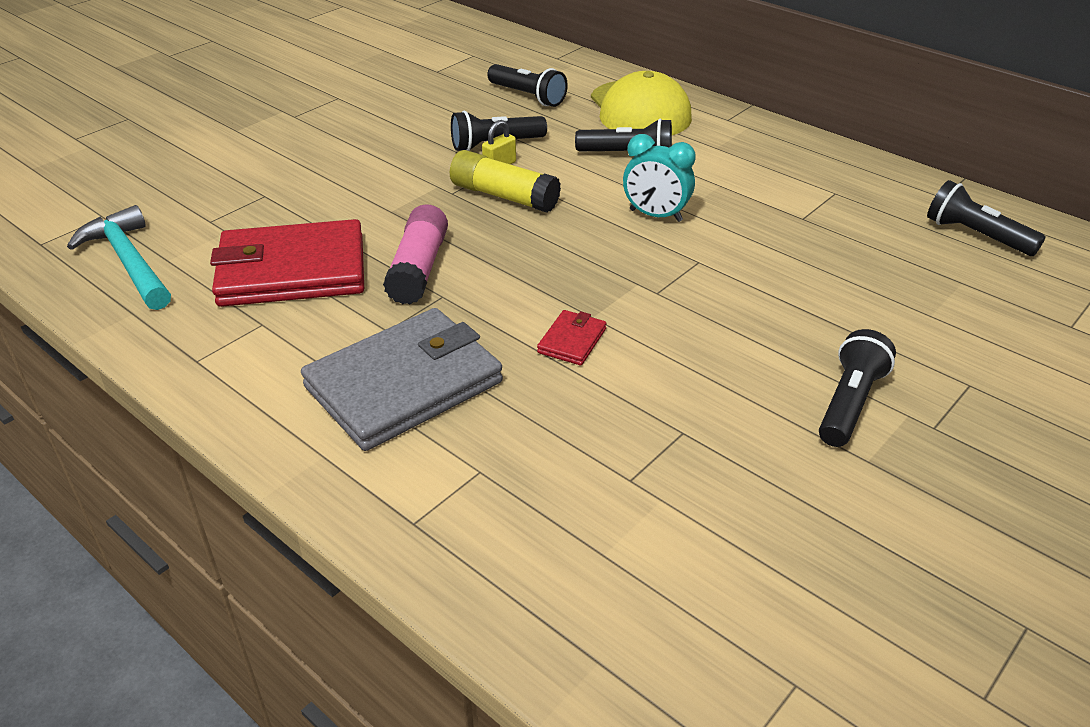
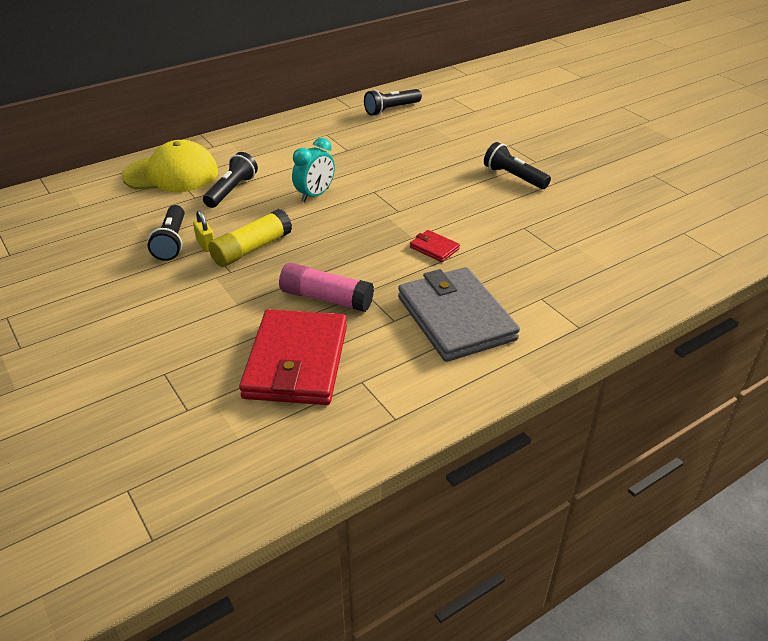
camera: 75 degrees left, 0 degrees up
turquoise hammer [67,205,171,310] -> none
black flashlight [487,64,568,107] -> none

